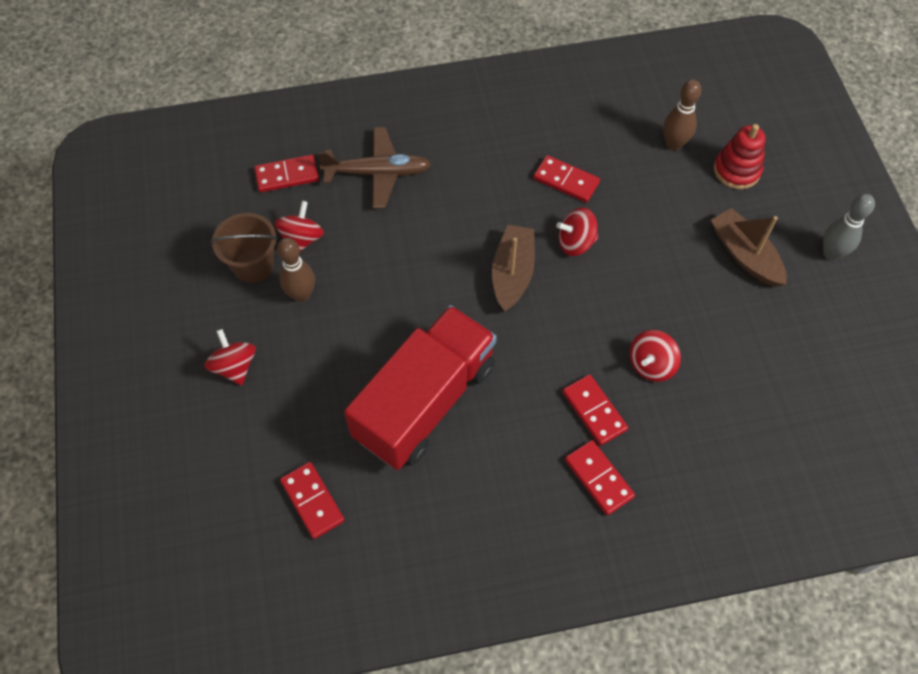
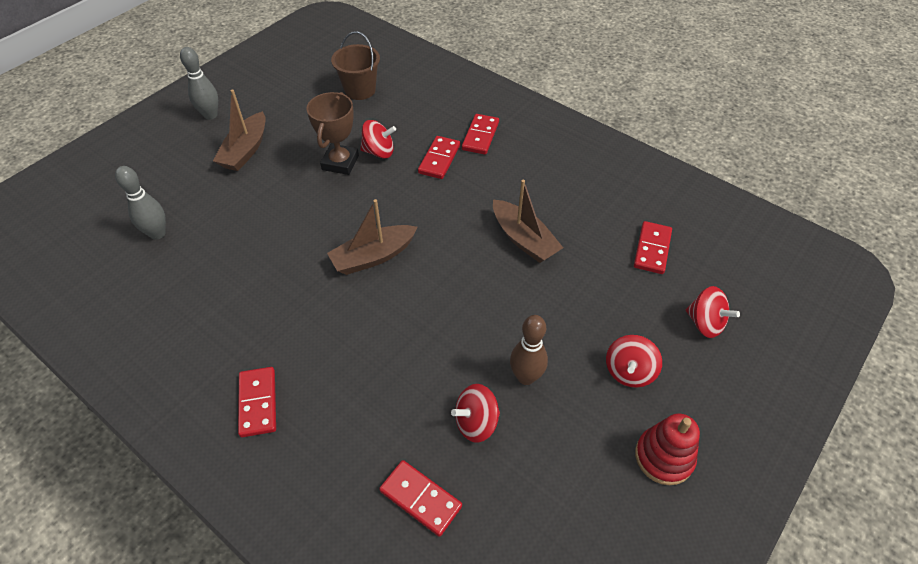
camera: 130 degrees left, 10 degrees down
brown bucket [210,213,278,283] -> brown bucket moved to [331,31,380,100]
brown plane [317,127,432,208] -> none
red truck [344,305,497,470] -> brown boat [493,180,563,263]
red domino [533,155,600,203] -> red domino moved to [238,367,276,437]
red spinning top [556,207,598,256] -> red spinning top moved to [686,286,740,338]
brown bowling pin [663,79,701,151] -> grey bowling pin [115,166,166,240]
red stacking toy [714,124,765,189] -> red stacking toy moved to [635,413,700,485]
none -> brown trophy [306,92,359,175]

